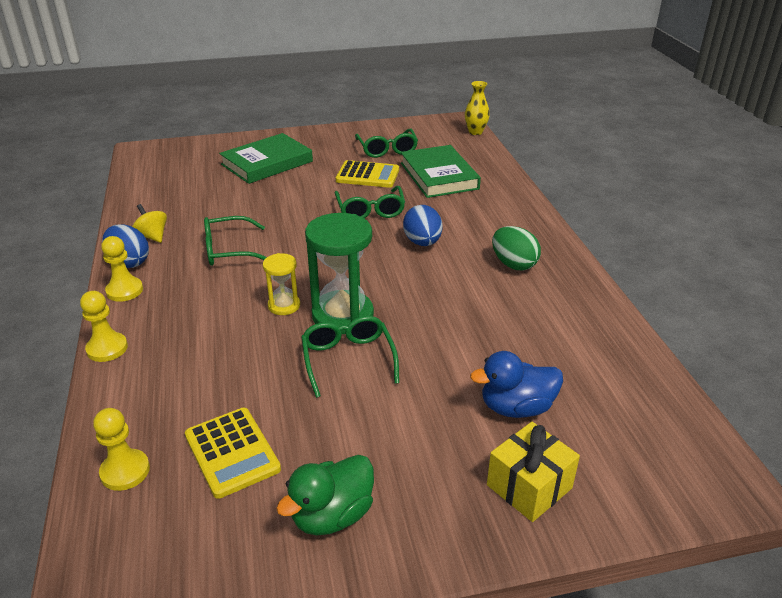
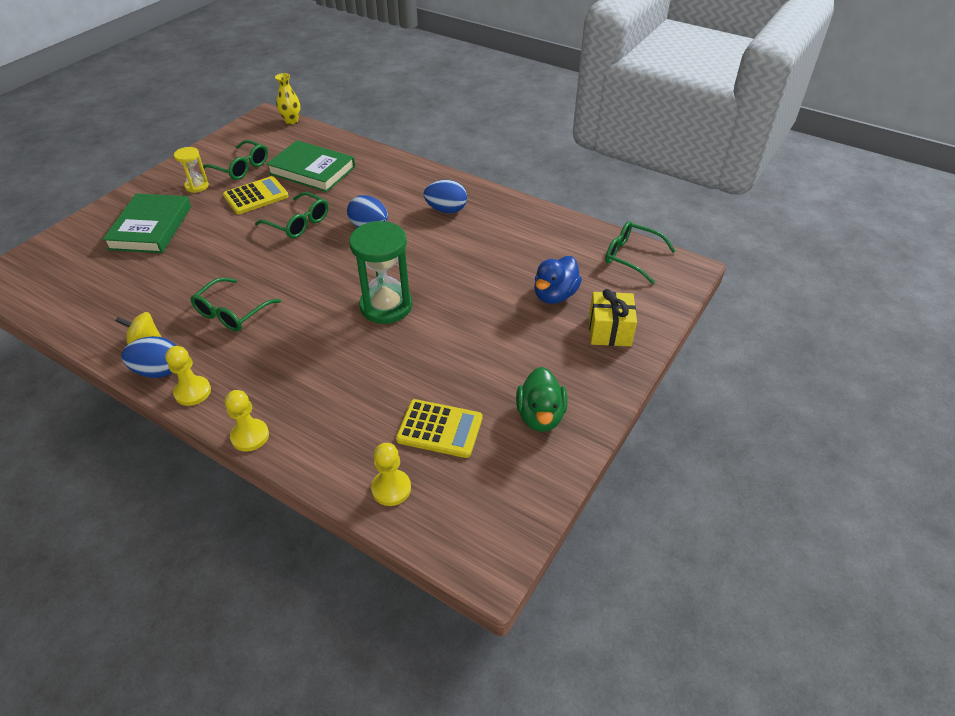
camera: 45 degrees left, 10 degrees up
yellow hourglass [263,253,300,315] -> yellow hourglass moved to [174,147,209,193]
green glasses [301,316,399,398] -> green glasses moved to [605,221,676,284]
green egg [492,226,541,270] -> blue egg [424,180,467,213]

